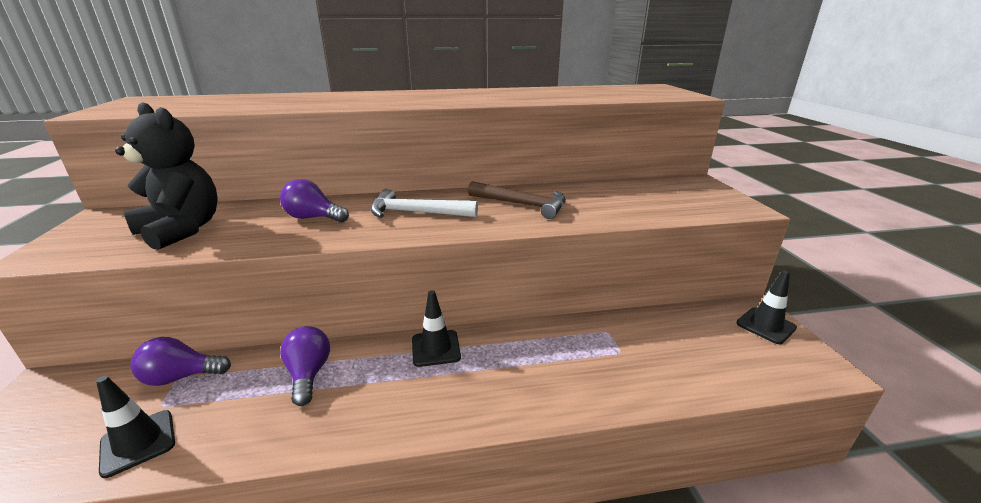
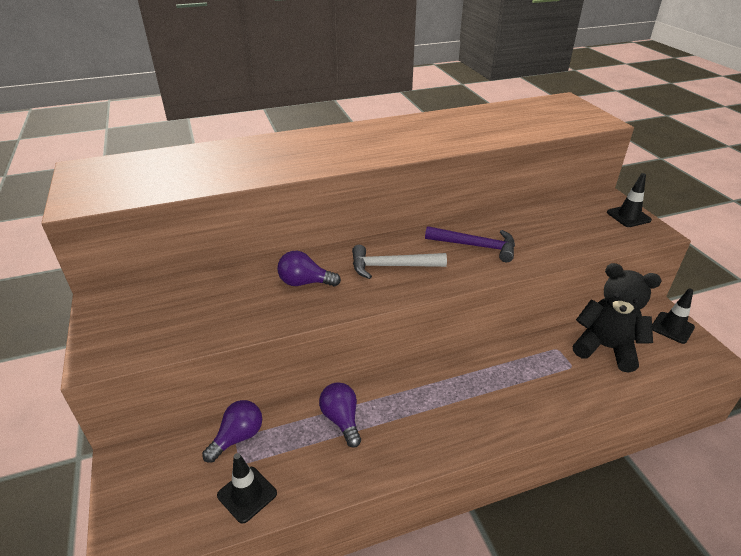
camera: 10 degrees left, 10 degrees up
black teddy bear [115,102,218,250] -> black teddy bear moved to [573,263,661,373]
purple light bulb [131,337,231,386] -> purple light bulb turned 150 degrees clockwise [202,400,262,463]
black traffic cone [412,290,461,367] -> black traffic cone moved to [607,173,652,227]
brown hammer [468,181,566,219] -> purple hammer [425,226,515,262]

